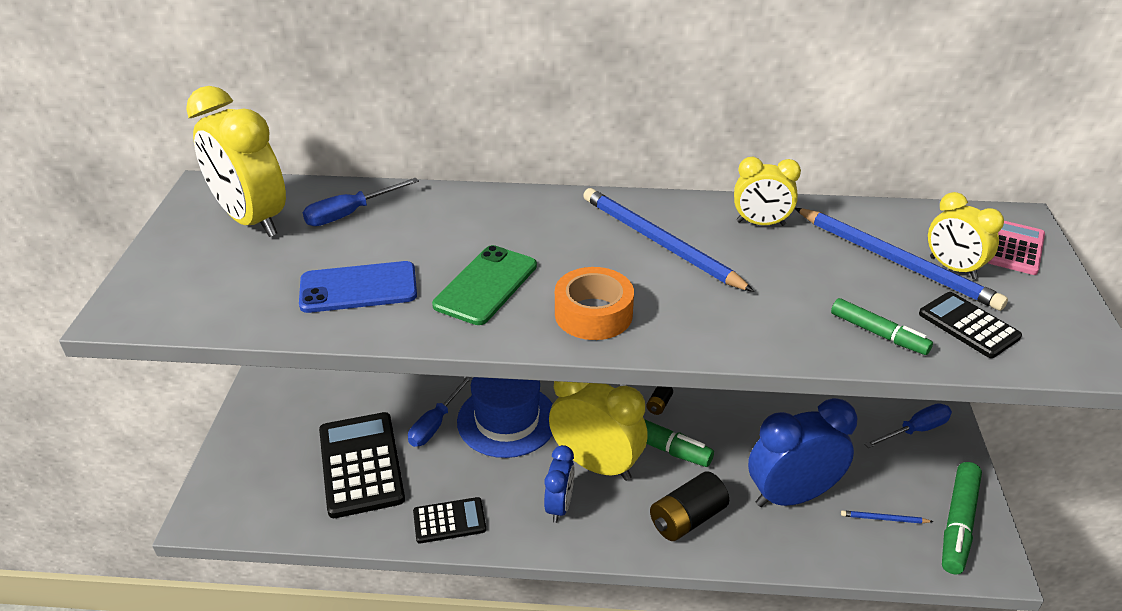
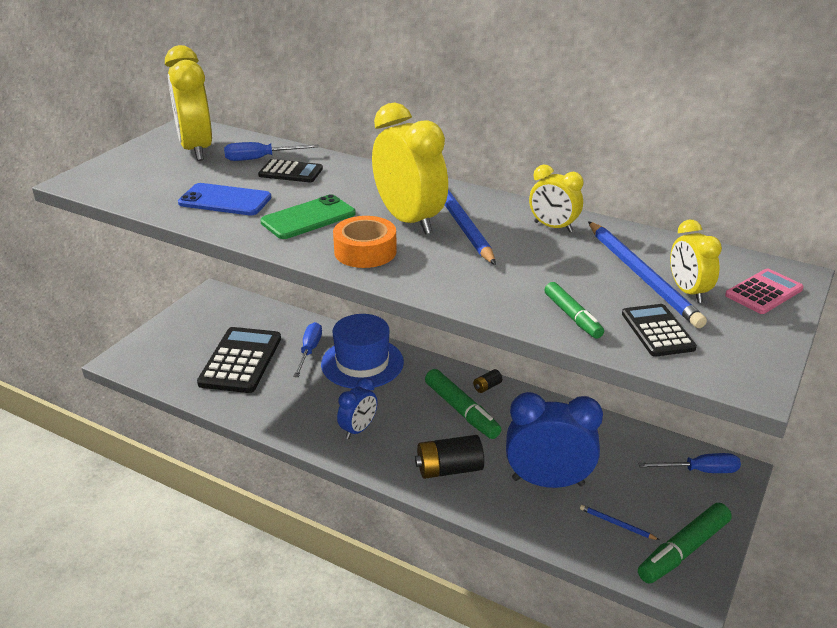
camera: 25 degrees right, 5 degrees down
blue screwdriver [408,377,473,447] -> blue screwdriver turned 135 degrees clockwise [293,322,322,377]
black calculator [413,497,486,544] -> black calculator moved to [258,159,323,182]
yellow clock [549,381,648,481] -> yellow clock moved to [372,103,448,235]

